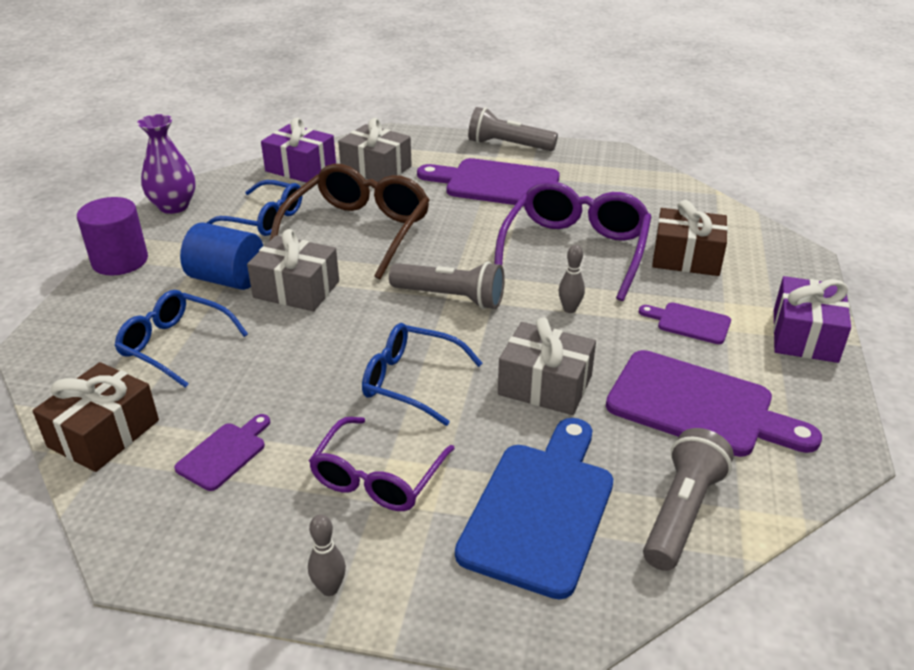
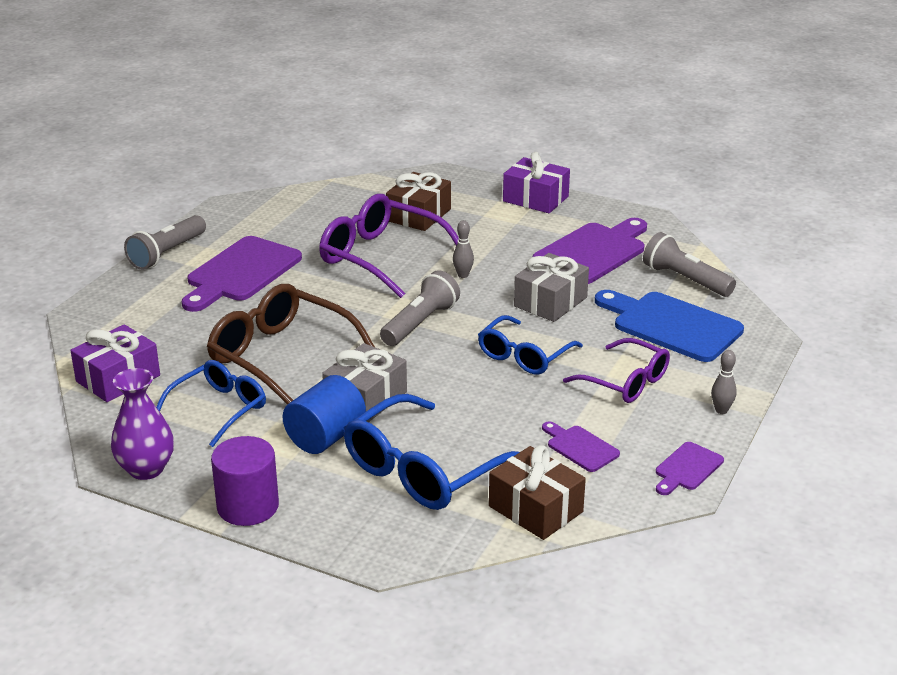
camera: 75 degrees left, 5 degrees down
blue glasses [115,290,248,388] -> blue glasses [344,394,520,510], size x1.56
grey gift [338,118,412,182] -> none
purple cutting board [639,302,731,344] -> purple cutting board moved to [656,442,724,495]

